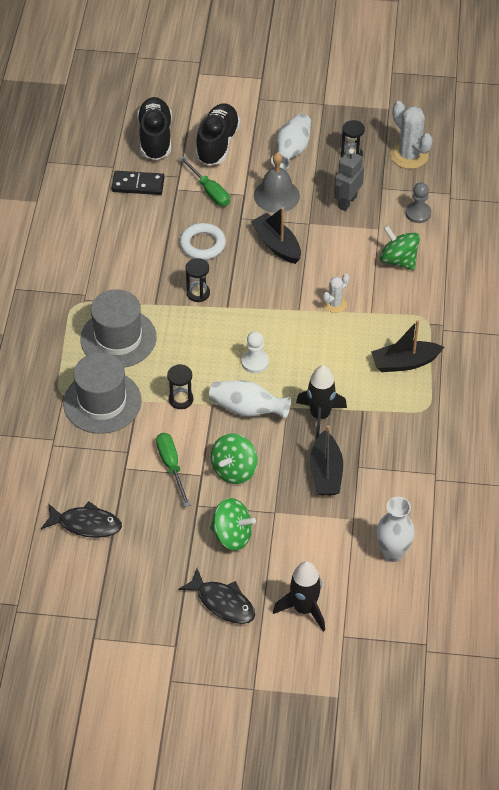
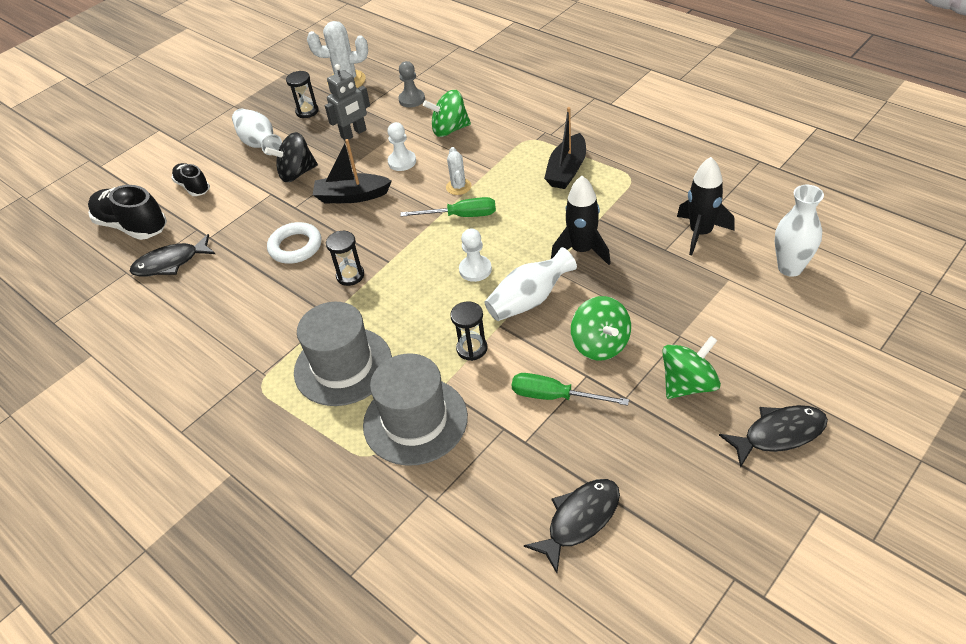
camera: 50 degrees left, 5 degrees down
black domino [111,171,165,195] -> black fish [130,234,215,277]
green screwdriver [179,156,230,206] -> green screwdriver moved to [401,197,496,217]
black shoe [195,103,240,165] -> black shoe [172,163,210,196], size x0.60
grey bell [254,152,300,213] -> black spinning top [265,132,318,182]
black rocket [273,561,325,632] -> black rocket moved to [677,157,735,255]
black boat [310,425,343,496] -> none
grey robot [334,149,364,211] -> grey robot turned 105 degrees counterclockwise [325,64,370,140]
none -> white pawn [387,122,416,171]

